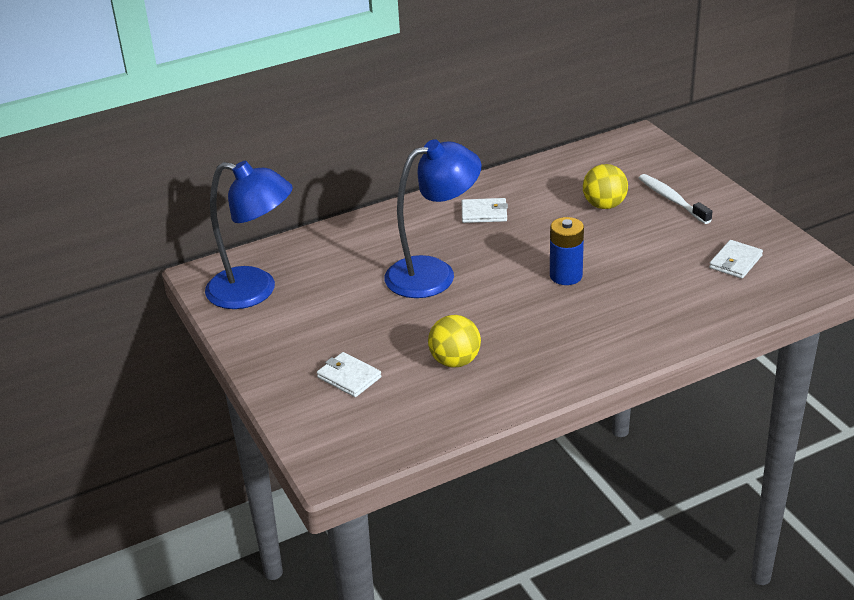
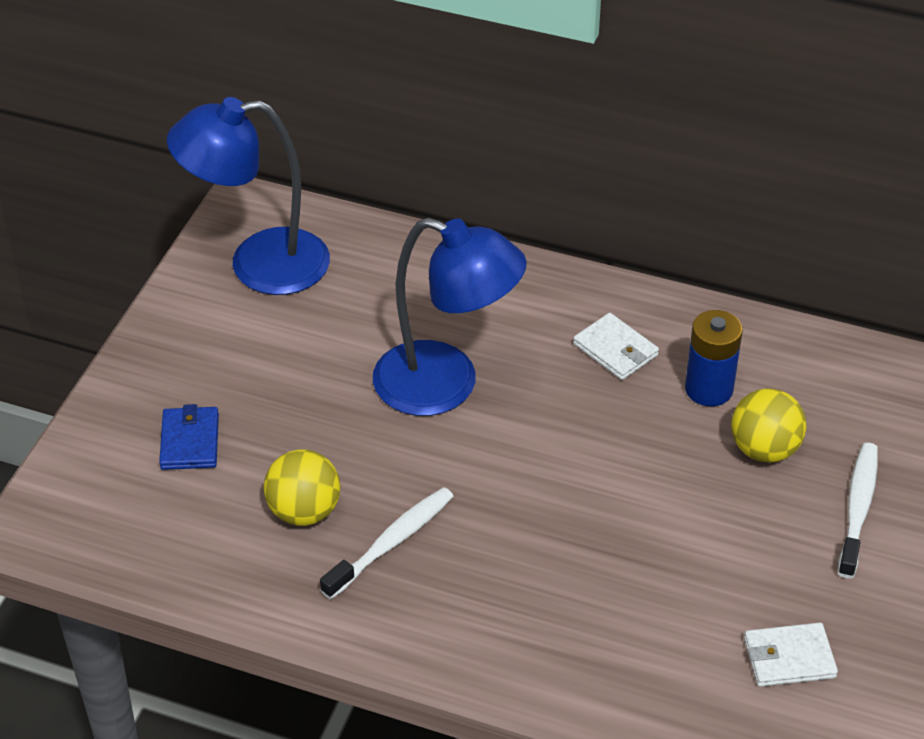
camera: 45 degrees right, 10 degrees up
blue lamp [205,161,293,309] -> blue lamp turned 105 degrees clockwise [167,97,330,295]
white wallet [317,352,382,397] -> blue wallet [159,404,219,470]
blue battery [550,217,584,285] -> blue battery moved to [685,310,743,406]
none -> white toothbrush [320,487,454,599]

